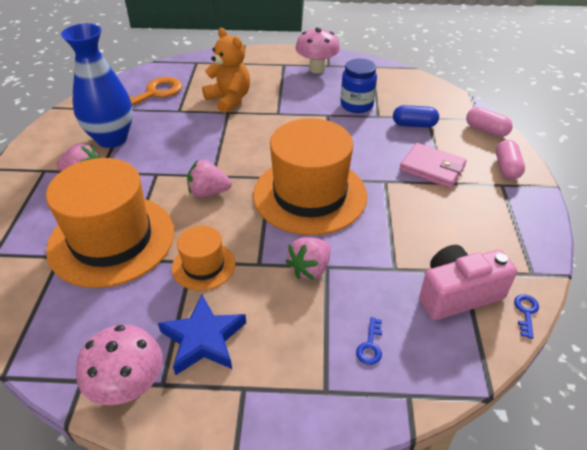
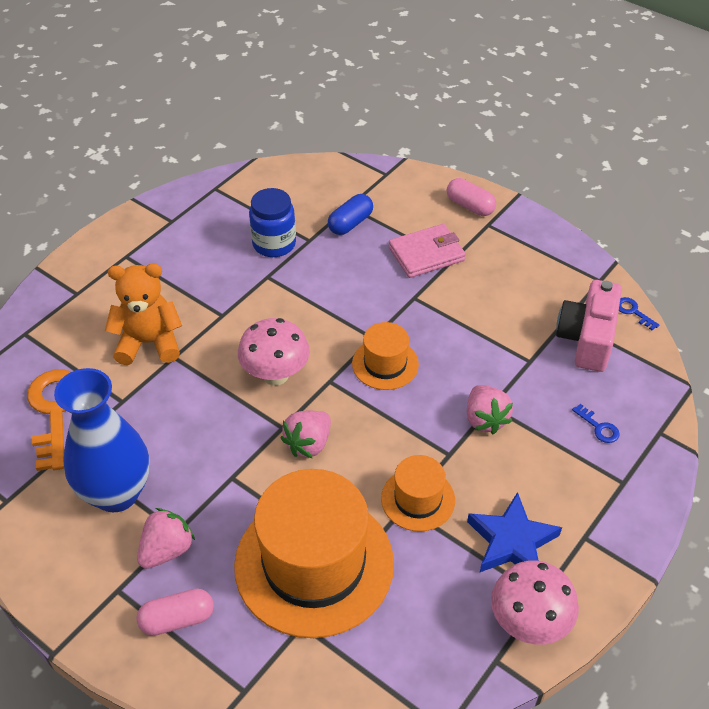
camera: 55 degrees left, 5 degrees up
orange hat [253,118,367,235] -> orange hat [352,322,419,390], size x0.49
pink mushroom [295,27,340,73] -> pink mushroom moved to [238,318,310,386]
pink capsule [466,107,512,137] -> pink capsule moved to [137,589,214,636]

